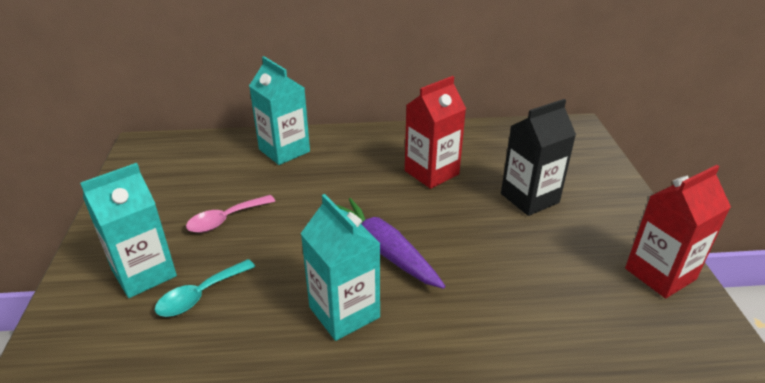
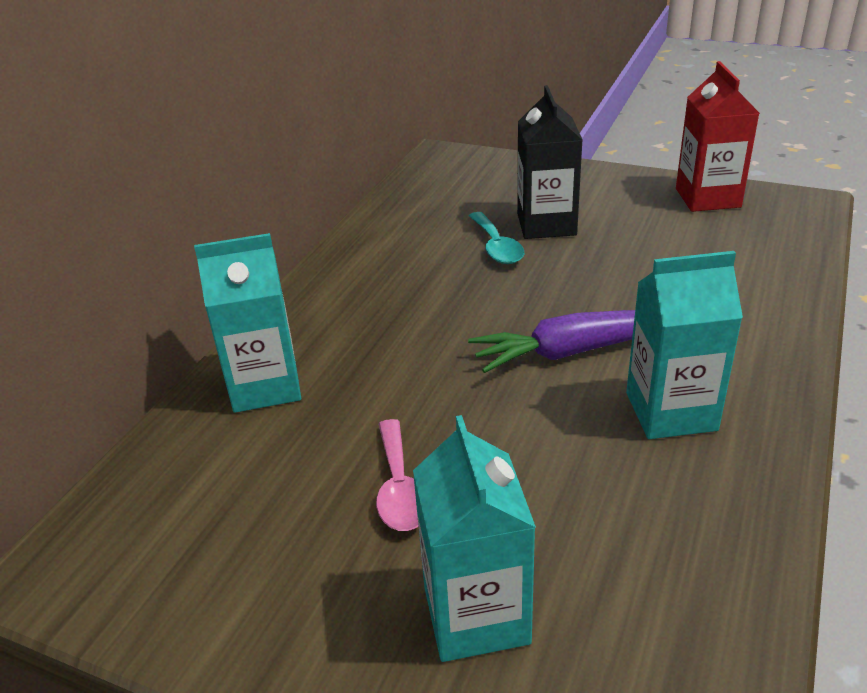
camera: 60 degrees left, 0 degrees up
turquoise spoon [155,259,255,317] -> turquoise spoon moved to [469,212,524,264]
red carton [405,76,466,189] -> none

